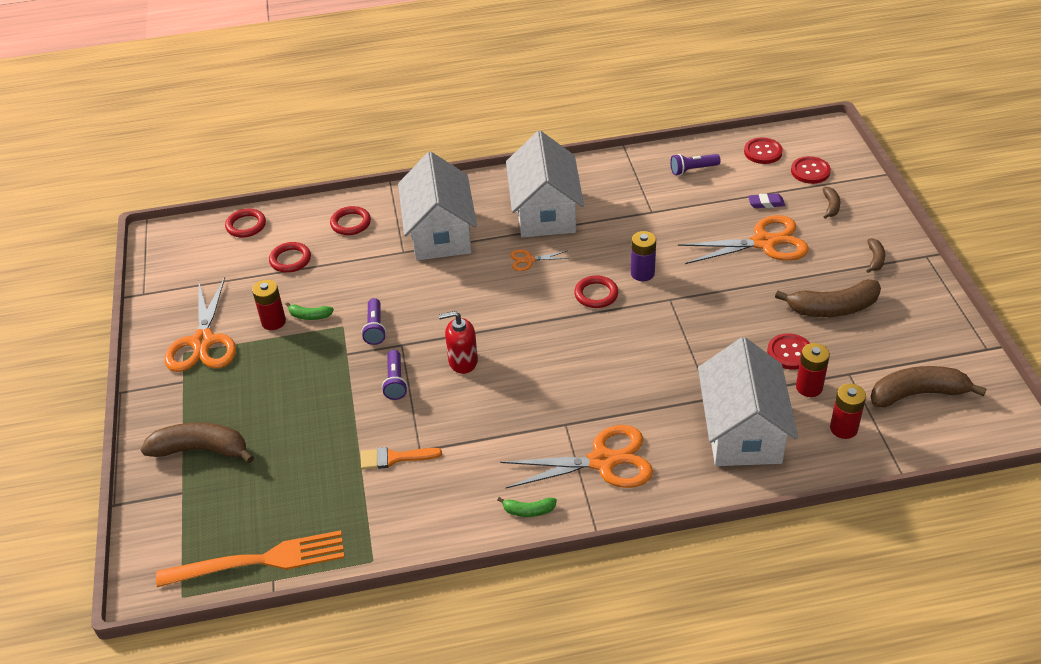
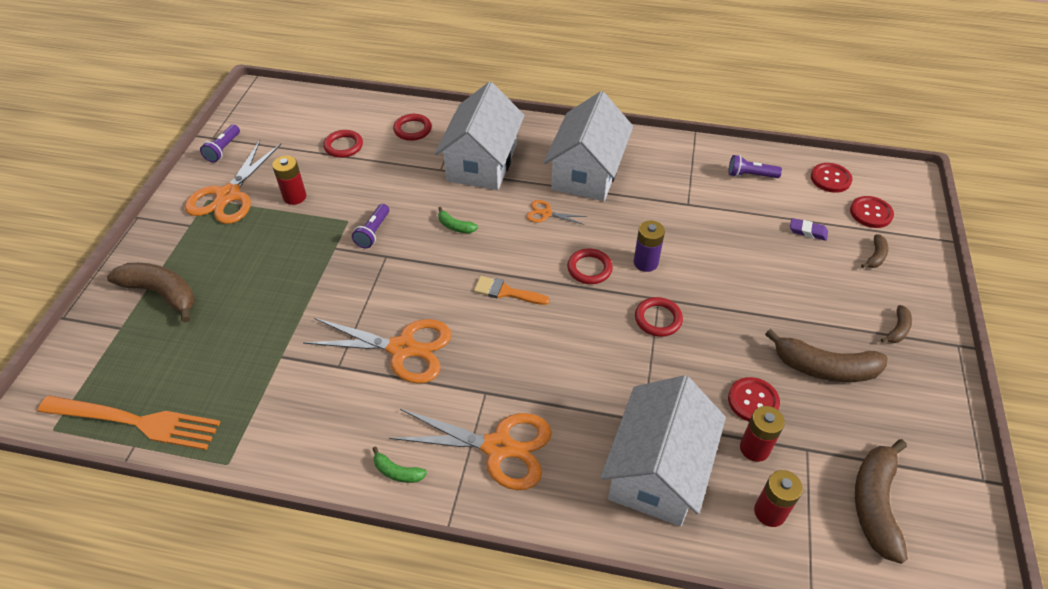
camera: 20 degrees right, 5 degrees up
red ring [225,209,266,238] -> red ring moved to [635,297,683,337]
green banana [285,302,334,320] -> green banana moved to [438,207,478,233]
orange brush [361,447,442,470] -> orange brush moved to [474,276,550,305]
purple flashlight [382,350,408,400] -> purple flashlight moved to [200,124,240,162]
red soap dispenser [439,311,478,374] -> none
orange scissors [678,215,809,264] -> orange scissors moved to [303,318,452,383]
brown banana [871,366,987,407] -> brown banana turned 90 degrees counterclockwise [855,439,908,564]

